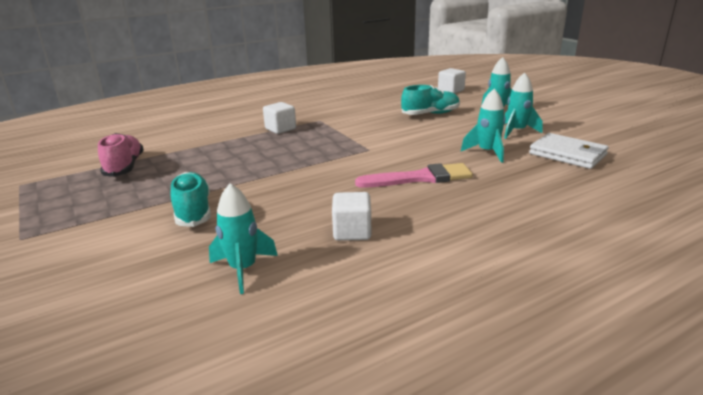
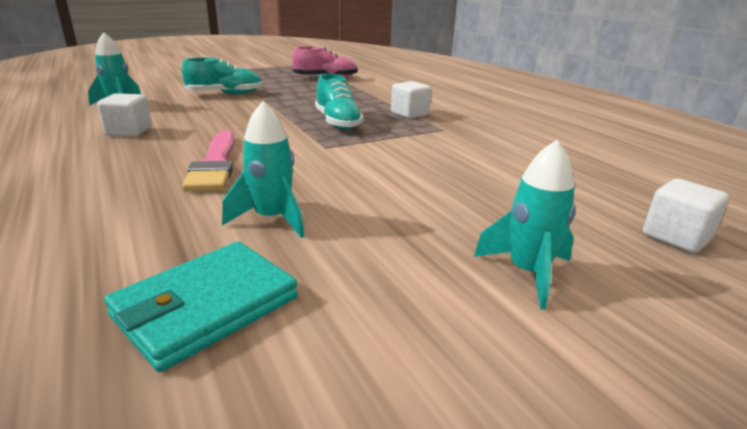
camera: 90 degrees right, 0 degrees up
turquoise shoe [401,85,460,115] -> turquoise shoe moved to [315,74,364,130]
turquoise rocket [504,72,542,139] -> none
white wallet [529,133,609,169] -> turquoise wallet [104,242,298,372]

